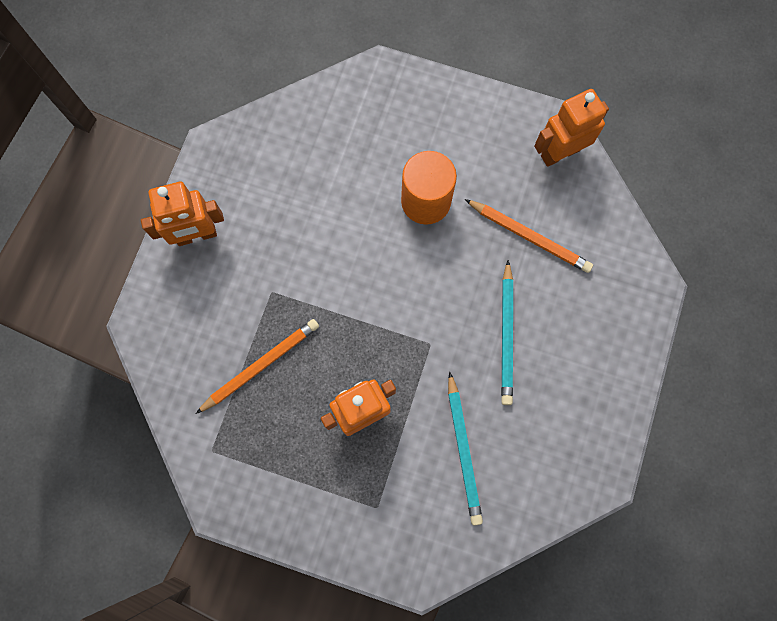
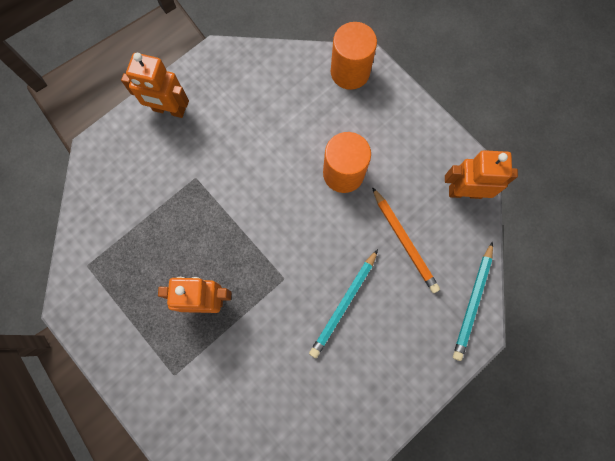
camera: 30 degrees right, 0 degrees up
orange pencil [196,319,319,414] -> none
turquoise pencil [448,372,483,526] -> turquoise pencil moved to [453,241,493,361]
none -> orange cylinder [331,22,377,90]

